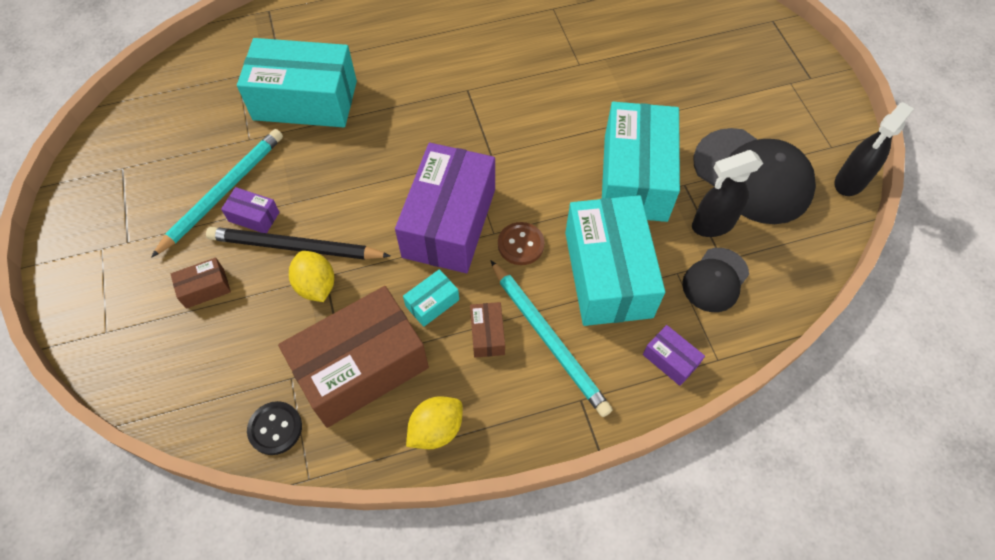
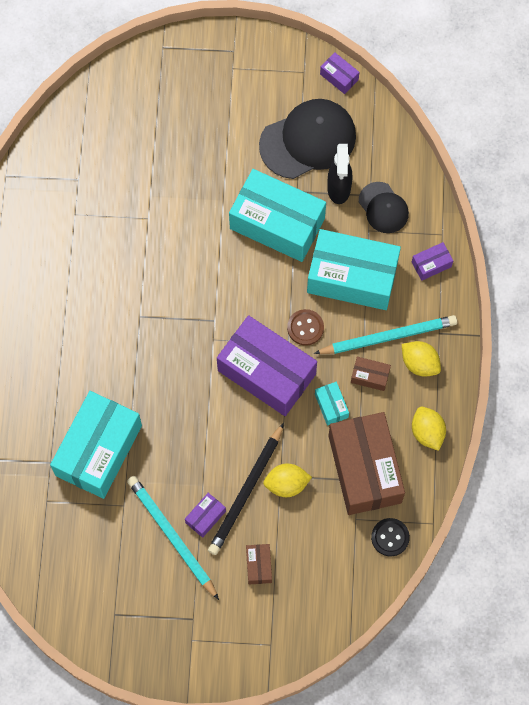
camera: 70 degrees left, 10 degrees up
black spray bottle [834,102,914,196] -> purple box [320,52,359,94]
none -> yellow lemon [402,341,441,377]

